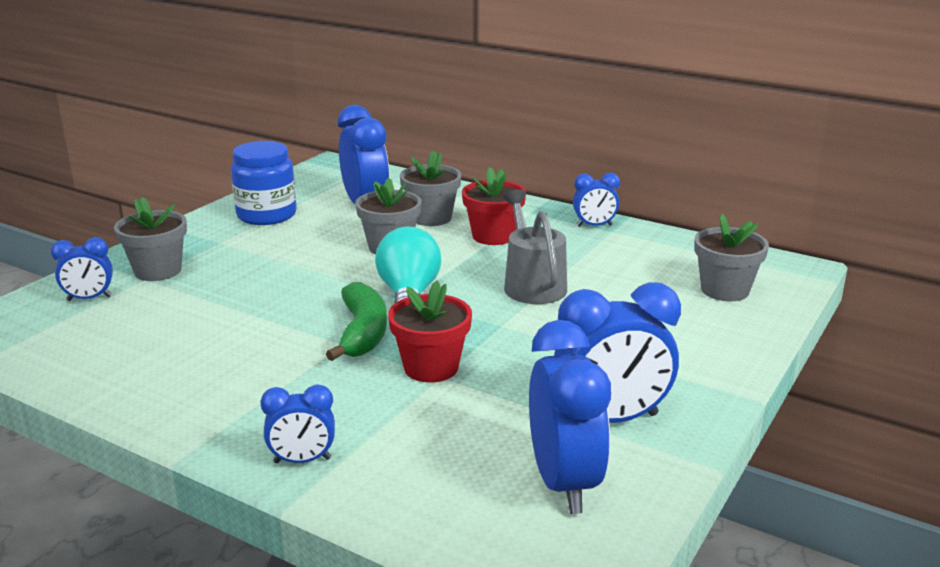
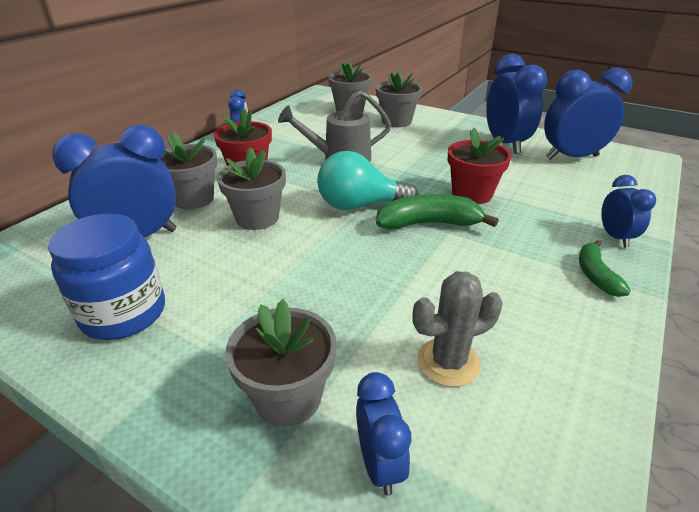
camera: 90 degrees left, 10 degrees up
none -> grey flower pot [376,71,422,127]
none -> grey cactus [412,271,502,387]
none -> green banana [579,240,631,297]

